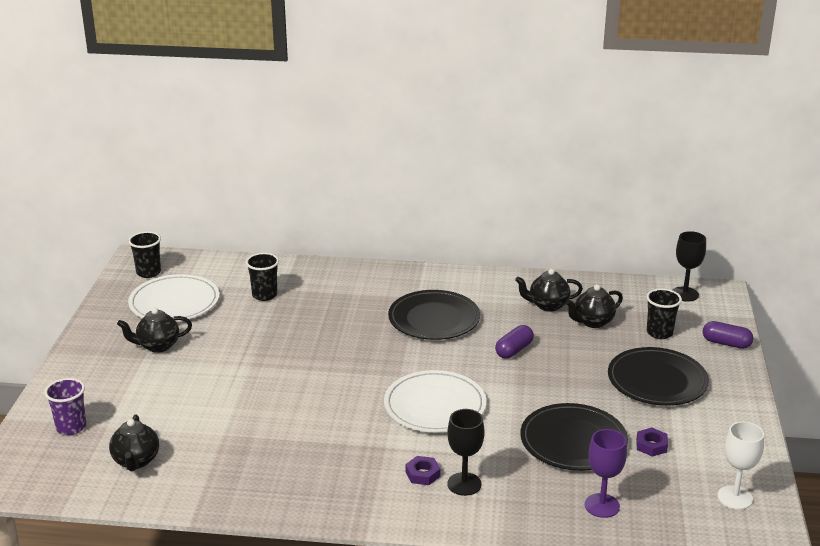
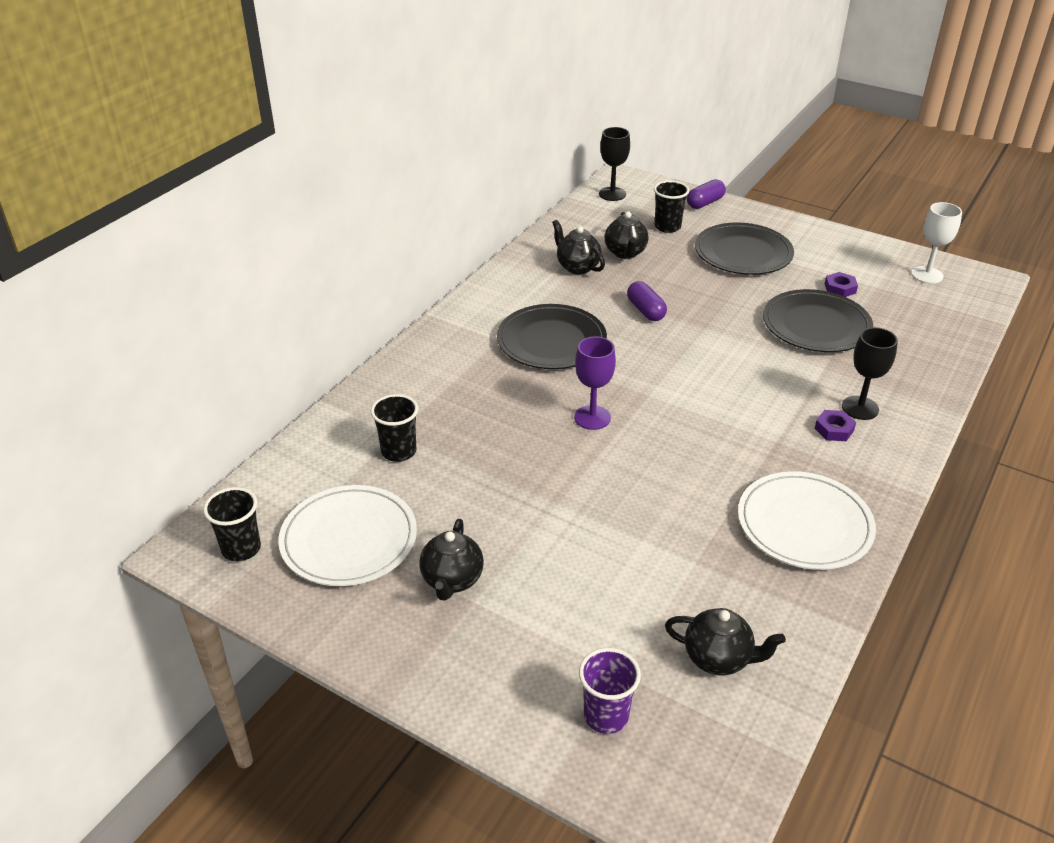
camera: 65 degrees left, 10 degrees up
white plate [384,370,486,432] -> white plate moved to [738,471,876,570]
black teapot [515,269,583,312] -> black teapot turned 120 degrees clockwise [552,220,605,275]
purple goblet [585,429,627,518] -> purple goblet moved to [574,337,616,430]

